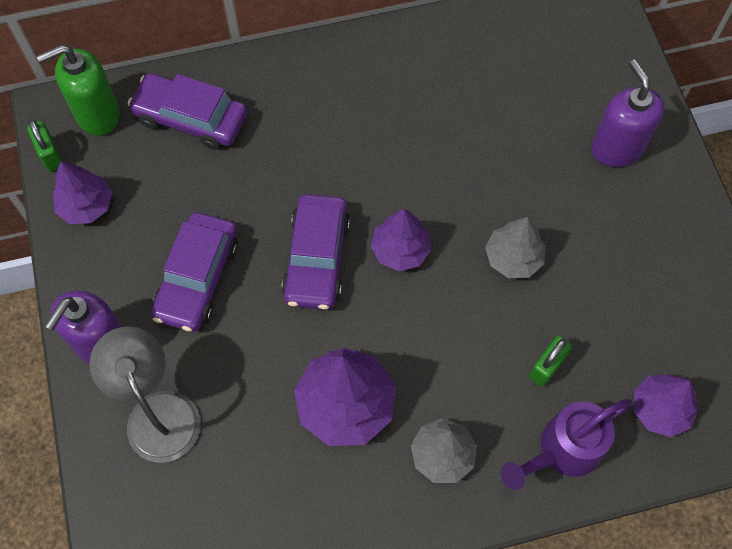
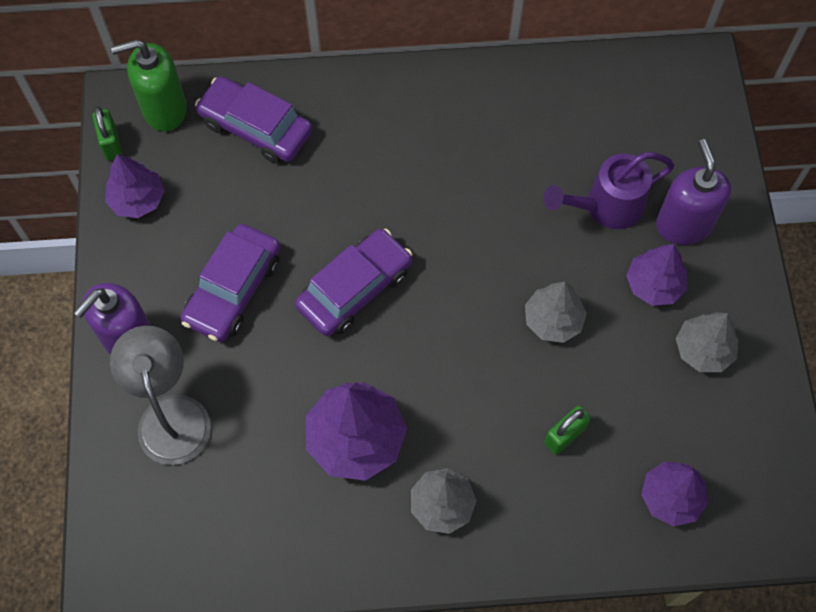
camera: 10 degrees right, 0 degrees up
purple car [282,194,350,310] -> purple car turned 150 degrees counterclockwise [295,229,412,336]
purple tree [371,209,431,271] -> purple tree moved to [626,244,687,306]
purple watering can [501,399,633,490] -> purple watering can moved to [543,152,674,229]
none -> grey tree [676,312,739,372]

